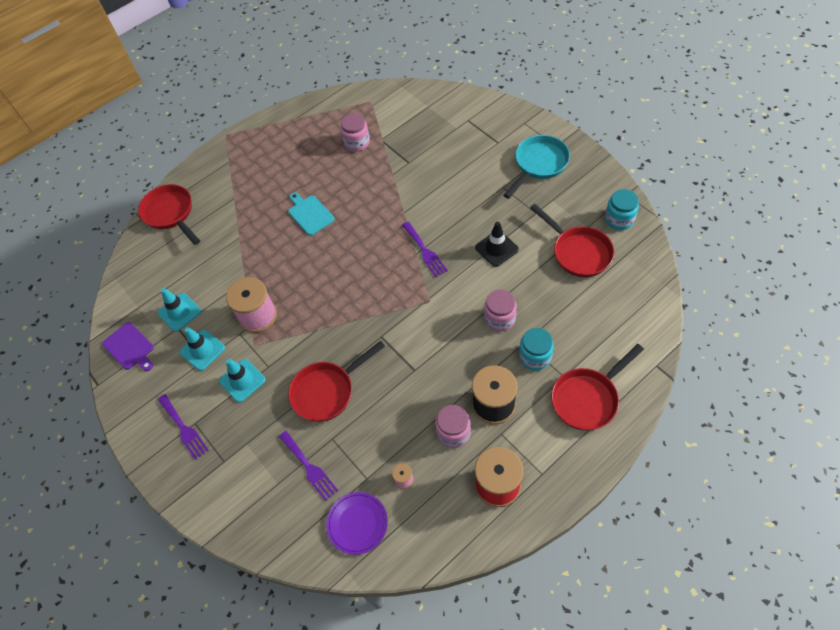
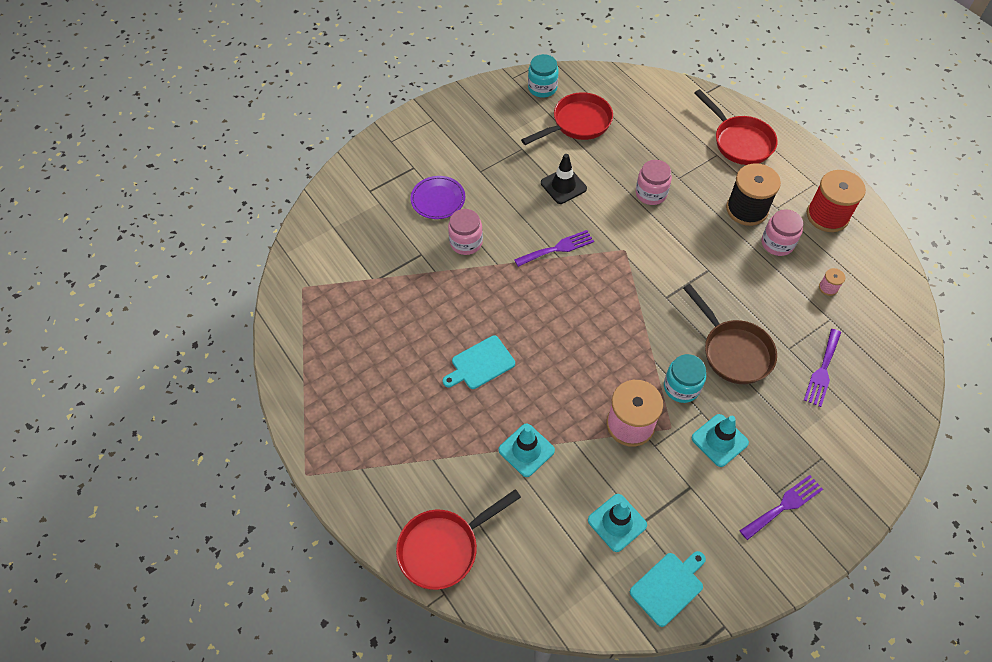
camera: 90 degrees left, 0 degrees up
purple cutting board [102,322,154,371] -> turquoise cutting board [630,551,706,627]
turquoise traffic cone [180,327,225,371] -> turquoise traffic cone moved to [498,424,555,477]
purple fork [279,431,338,501] -> purple fork turned 150 degrees clockwise [804,329,841,407]
red pan [288,341,385,422] -> brown pan [683,284,777,384]
purple plate [326,492,388,555] -> purple plate moved to [410,176,465,219]
pink jar [341,113,370,152] -> pink jar moved to [448,209,483,255]
turquoise pan [503,135,570,199] -> none
turquoise jar [519,328,554,371] -> turquoise jar moved to [664,354,706,403]

